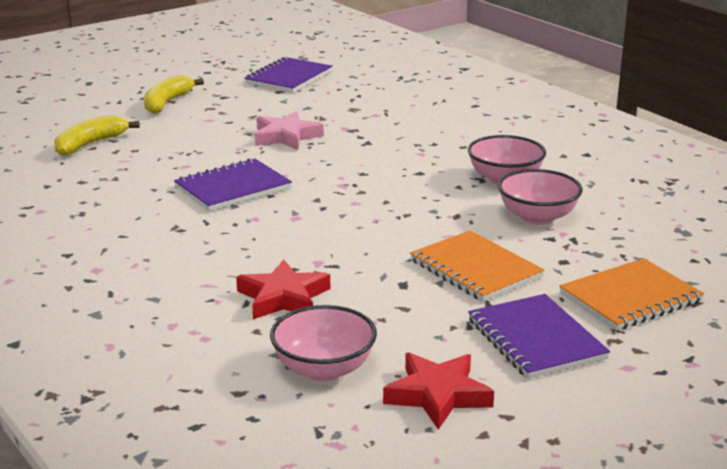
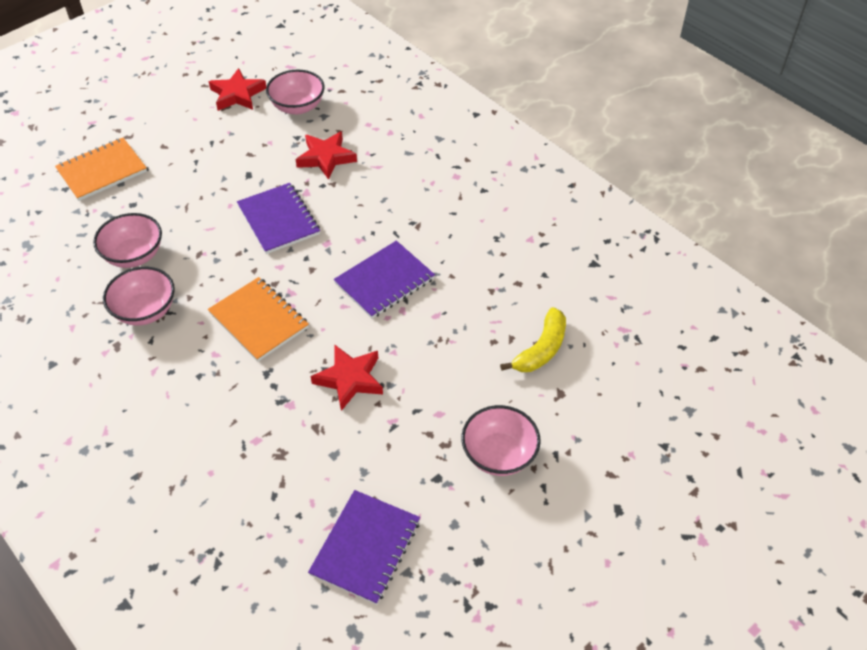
camera: 175 degrees right, 25 degrees up
yellow banana [144,75,204,114] -> pink bowl [461,405,541,476]
pink star [255,111,324,150] -> red star [311,344,383,411]
orange notebook [410,230,545,302] -> orange notebook moved to [208,277,309,361]
purple notebook [468,294,610,379] -> purple notebook moved to [237,183,320,254]

